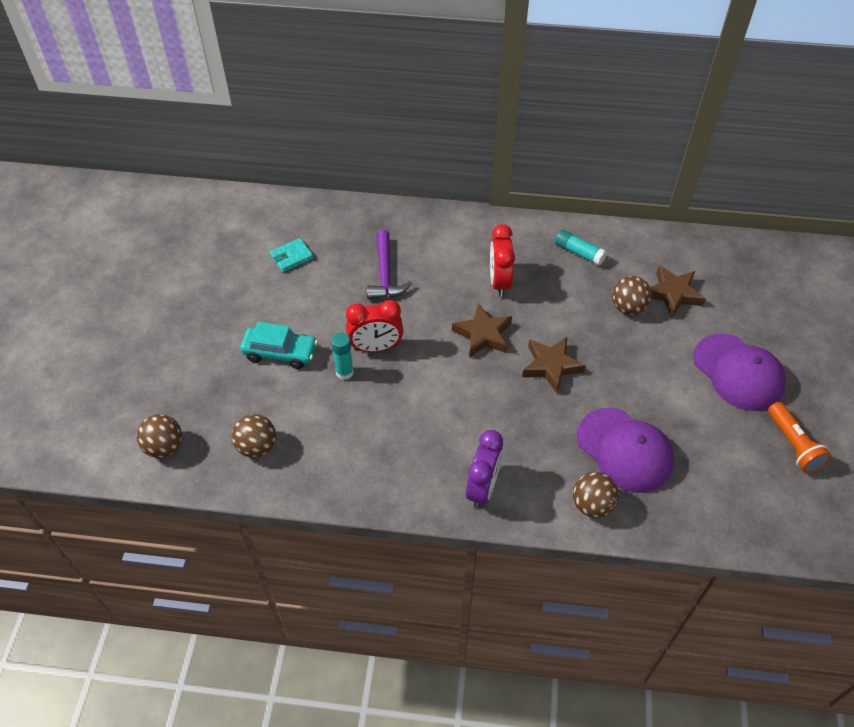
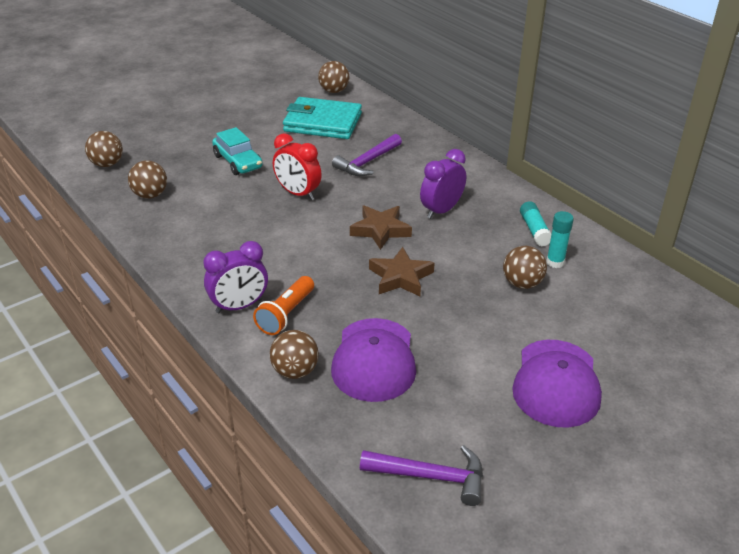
camera: 45 degrees right, 15 degrees down
turquoise wallet [270,238,314,272] -> turquoise wallet [283,97,362,139], size x2.15
turquoise glue stick [331,332,354,380] -> turquoise glue stick moved to [546,211,574,268]
red clock [490,224,515,297] -> purple clock [420,149,466,219]
brown star [650,266,706,317] -> none
orange flashlight [768,402,832,473] -> orange flashlight moved to [253,276,314,335]
none -> brown ball [318,61,350,93]
none -> purple hammer [360,445,483,506]

